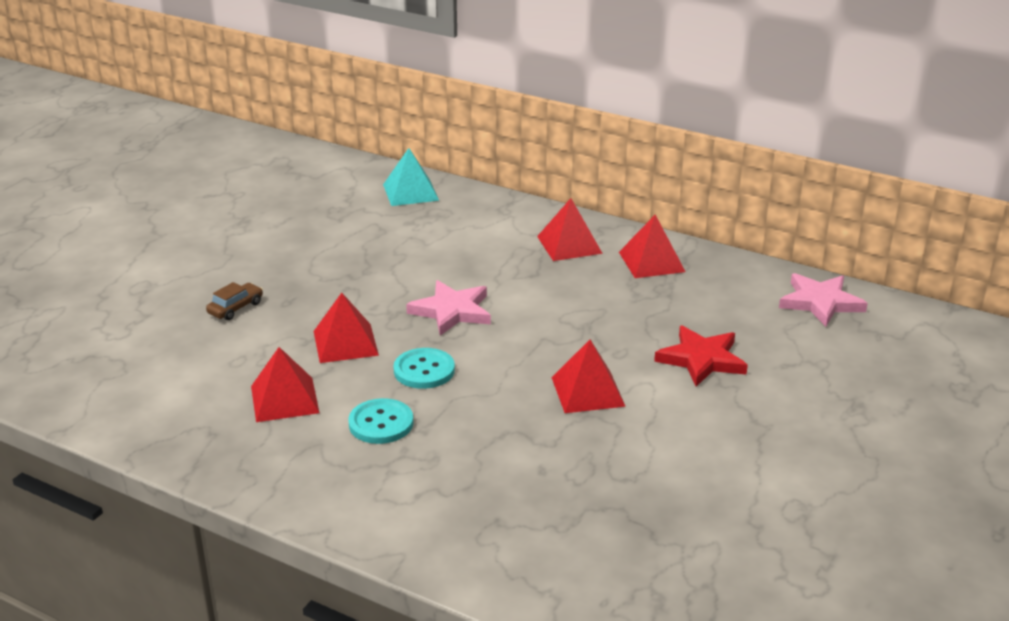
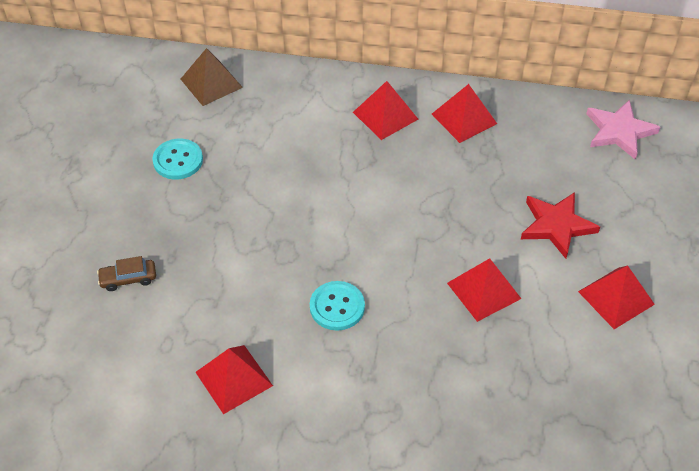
camera: 20 degrees left, 20 degrees up
brown car [206,282,263,320] -> brown car turned 120 degrees counterclockwise [97,256,156,291]
red pyramid [314,293,379,363] -> red pyramid moved to [578,266,655,329]
turquoise button [348,398,414,444] -> turquoise button moved to [152,139,203,179]
turquoise pyramid [383,148,439,206] -> brown pyramid [181,48,243,106]
pink star [406,280,491,336] -> none

